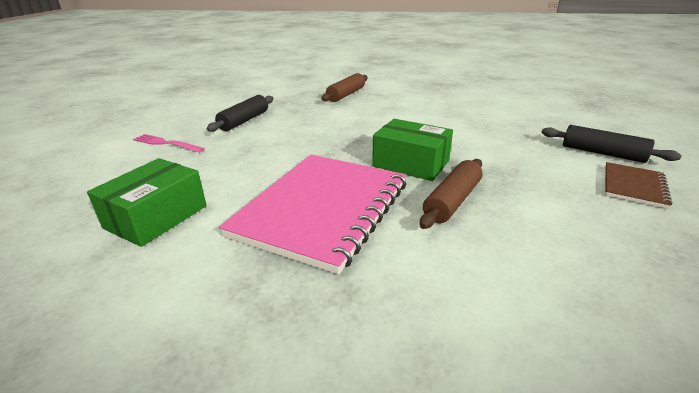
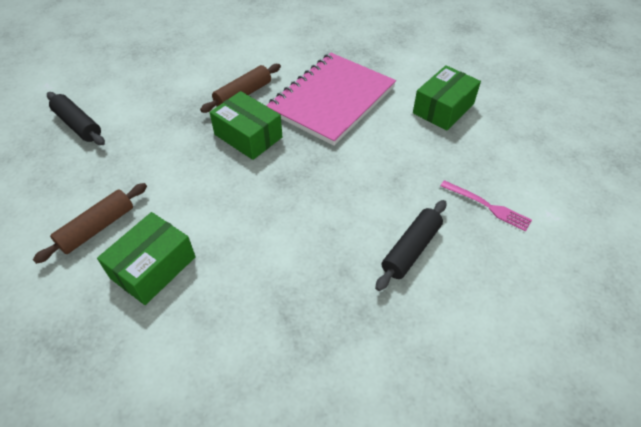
camera: 170 degrees left, 20 degrees up
brown rolling pin [321,73,368,102] -> brown rolling pin moved to [33,183,147,264]
brown notebook [605,162,672,209] -> none
none -> green box [97,212,196,305]

